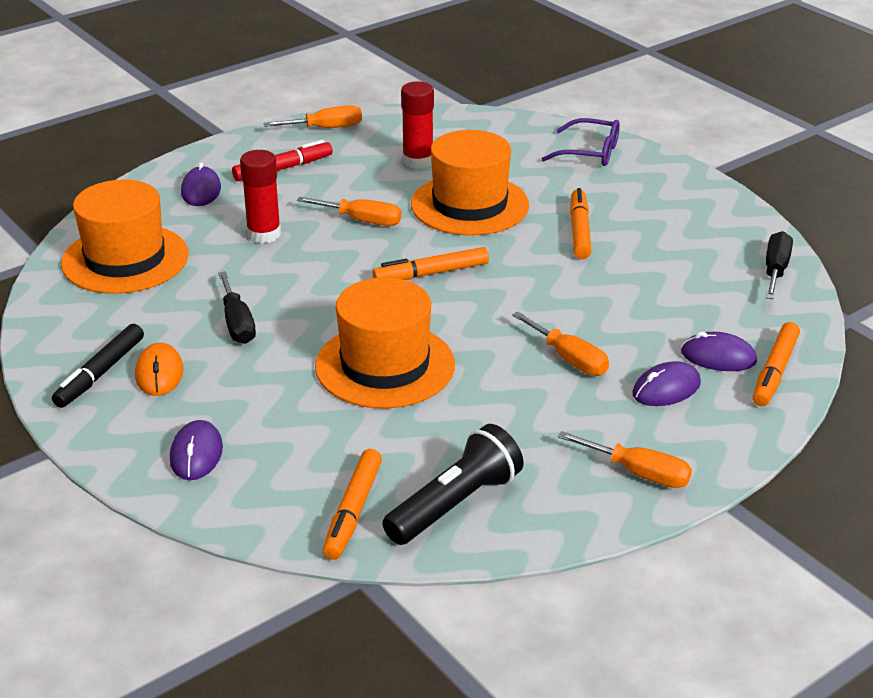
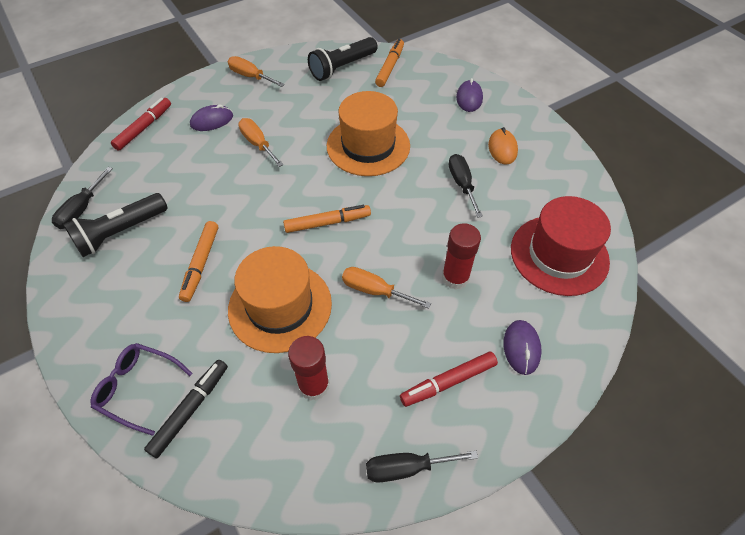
camera: 175 degrees left, 20 degrees up
black marker [52,324,144,408] -> black marker moved to [144,360,228,458]
orange hat [61,180,188,294] -> red hat [511,196,611,296]
orange screwdriver [264,105,362,128] -> black screwdriver [366,451,478,482]
purple mouse [681,331,757,371] -> none
orange marker [753,322,800,406] -> red marker [111,98,171,151]
none -> black flashlight [63,193,168,257]

